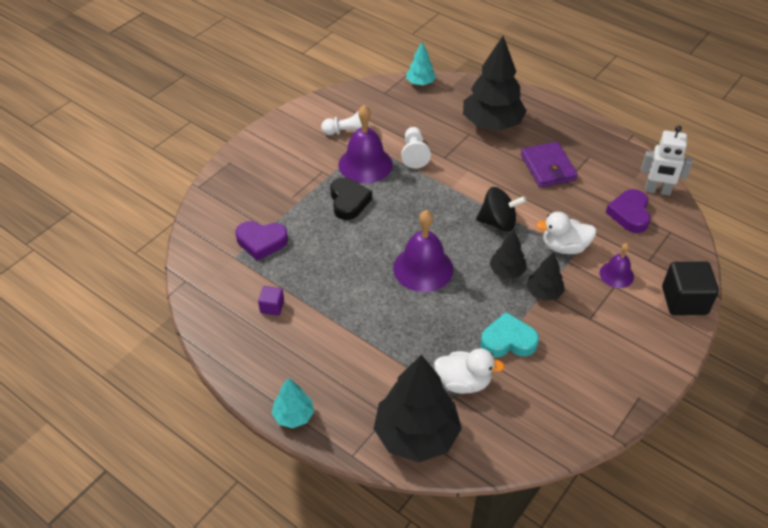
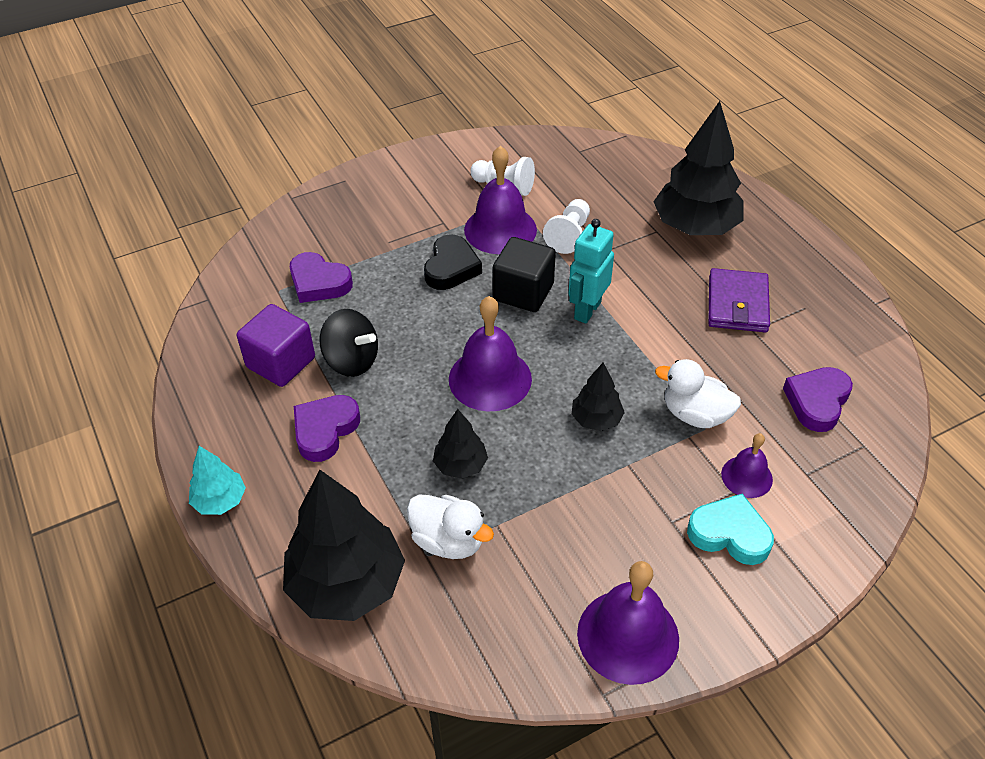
camera: 25 degrees right, 0 degrees up
purple cube [258,286,284,316] -> purple cube [237,304,315,387], size x1.93
turquoise tree [406,41,436,85] -> none
black spinning top [476,187,526,232] -> black spinning top moved to [320,309,378,377]
turquoise heart [480,312,539,357] -> turquoise heart moved to [687,494,774,565]
black tree [526,252,565,301] -> black tree moved to [433,409,488,479]
white robot [641,125,693,196] -> none
black cube [662,261,719,315] -> black cube moved to [493,237,556,312]
none -> purple heart [294,395,360,462]
none -> turquoise robot [568,219,614,324]
none -> purple bell [577,561,679,685]

